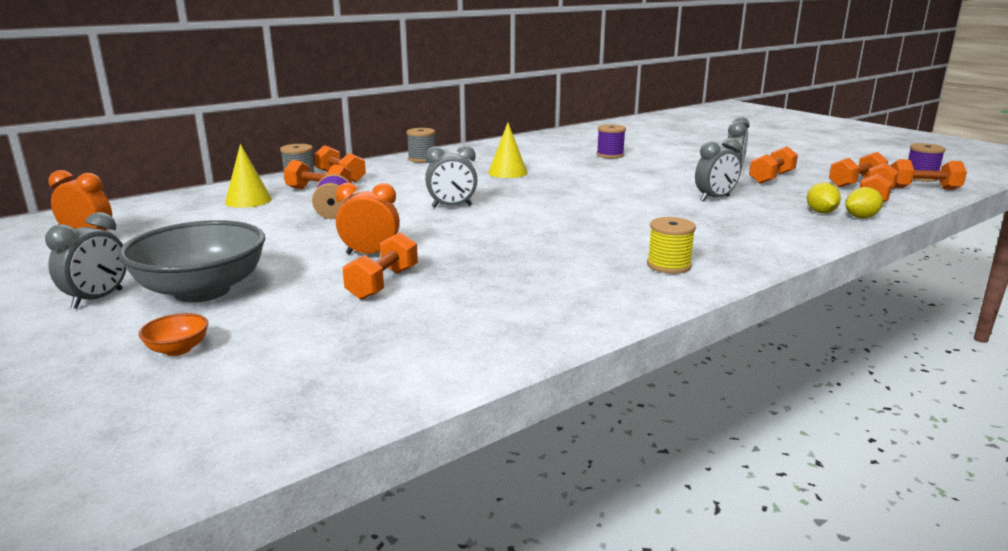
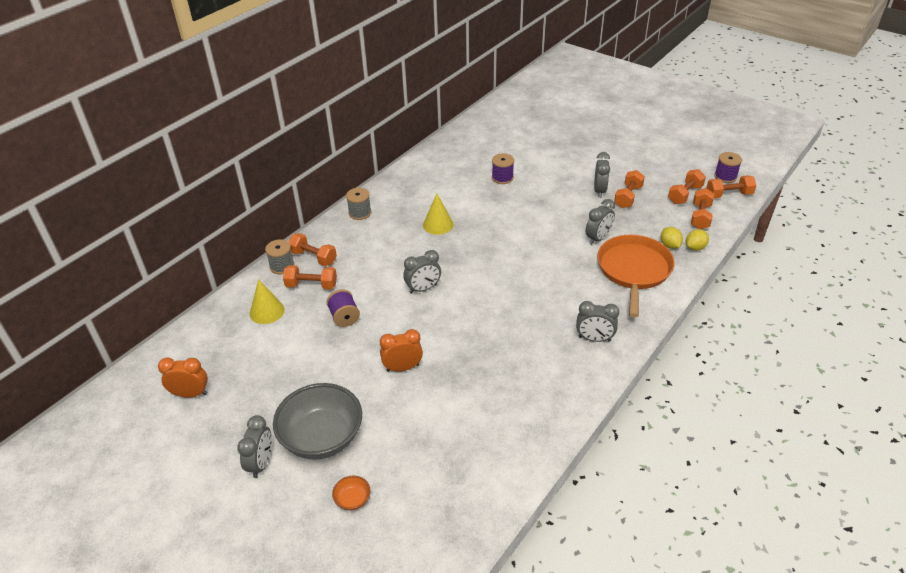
camera: 15 degrees left, 20 degrees up
orange dumbbell [342,232,418,300] -> none
yellow spool [647,217,696,274] -> grey clock [576,301,619,342]
none -> orange pan [597,235,675,317]

